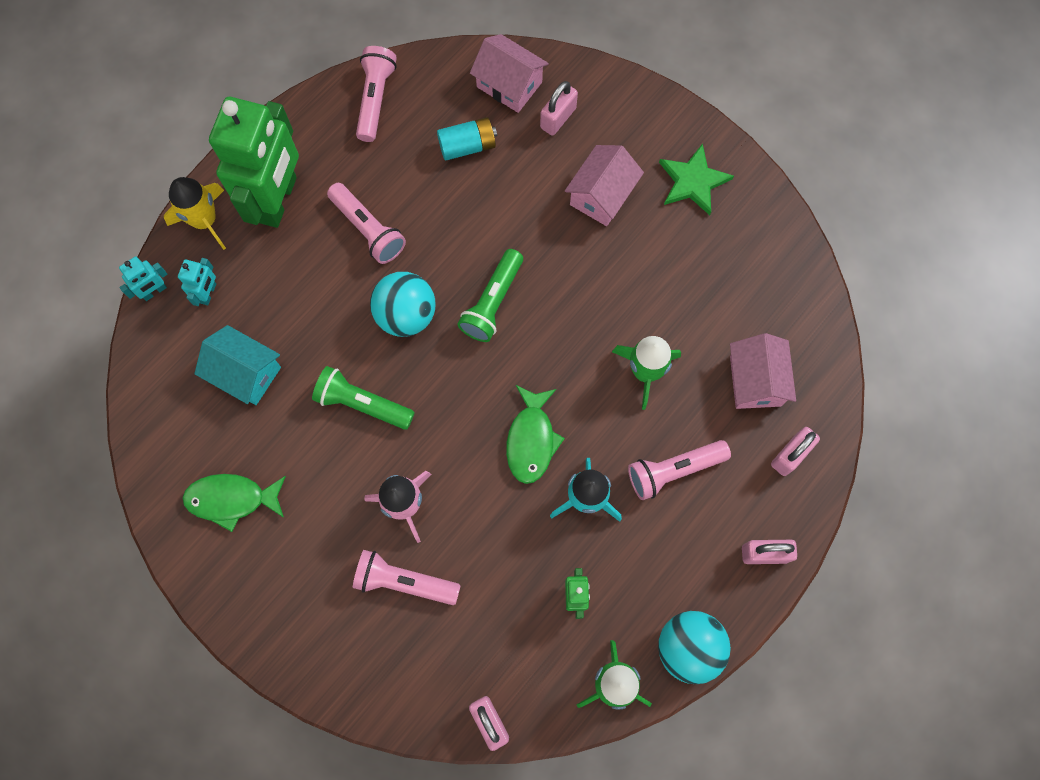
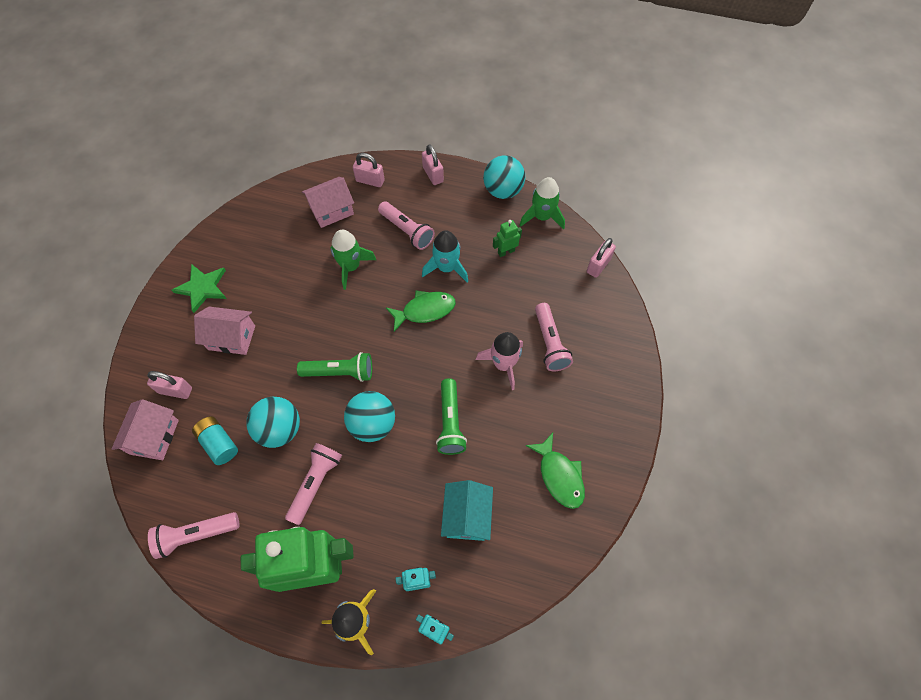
camera: 115 degrees left, 10 degrees down
none -> turquoise ball [246,397,300,448]

